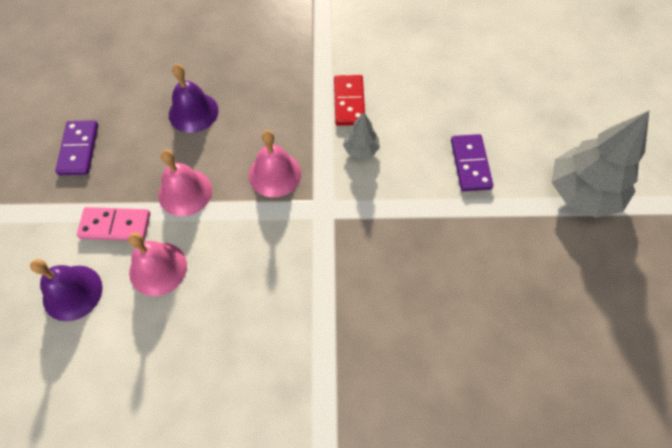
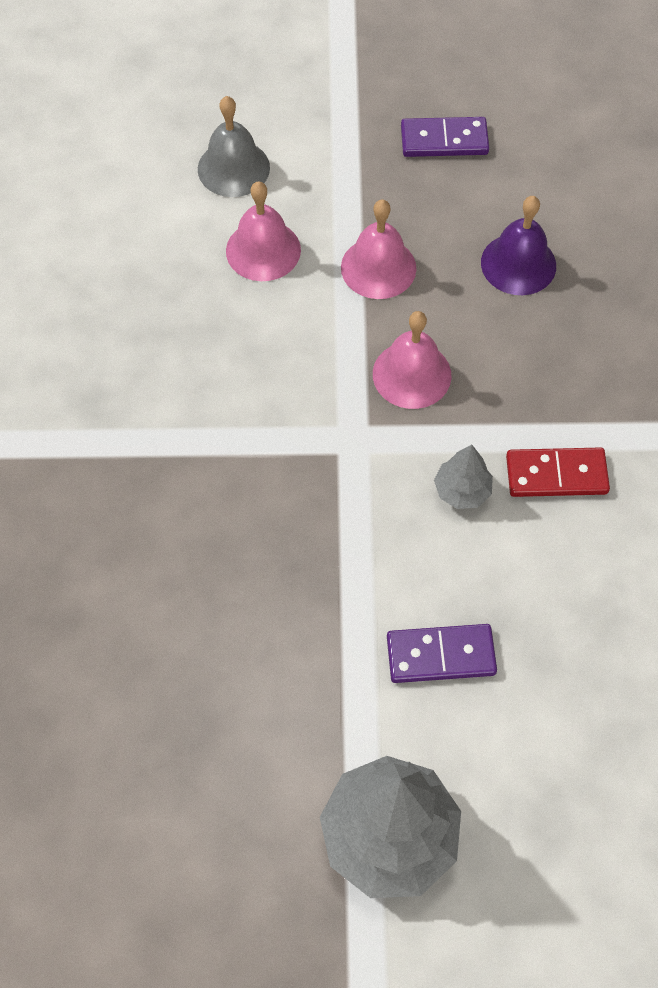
camera: 90 degrees right, 0 degrees up
purple bell [30,259,103,321] -> grey bell [198,96,270,197]
pink domino [77,207,150,241] -> none

